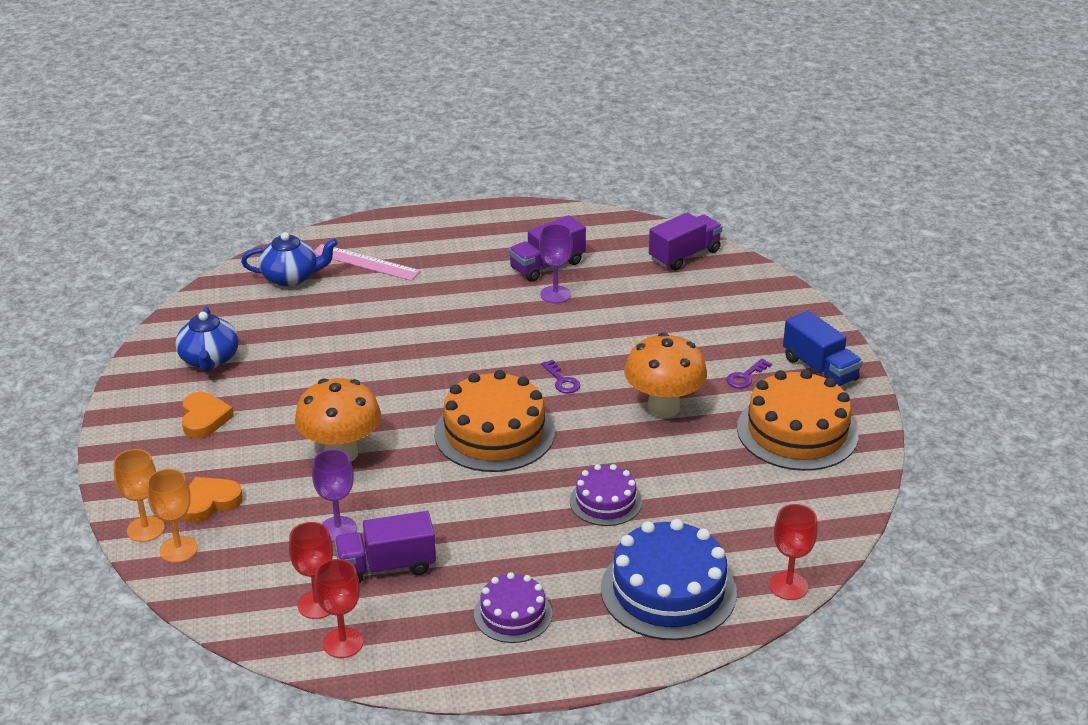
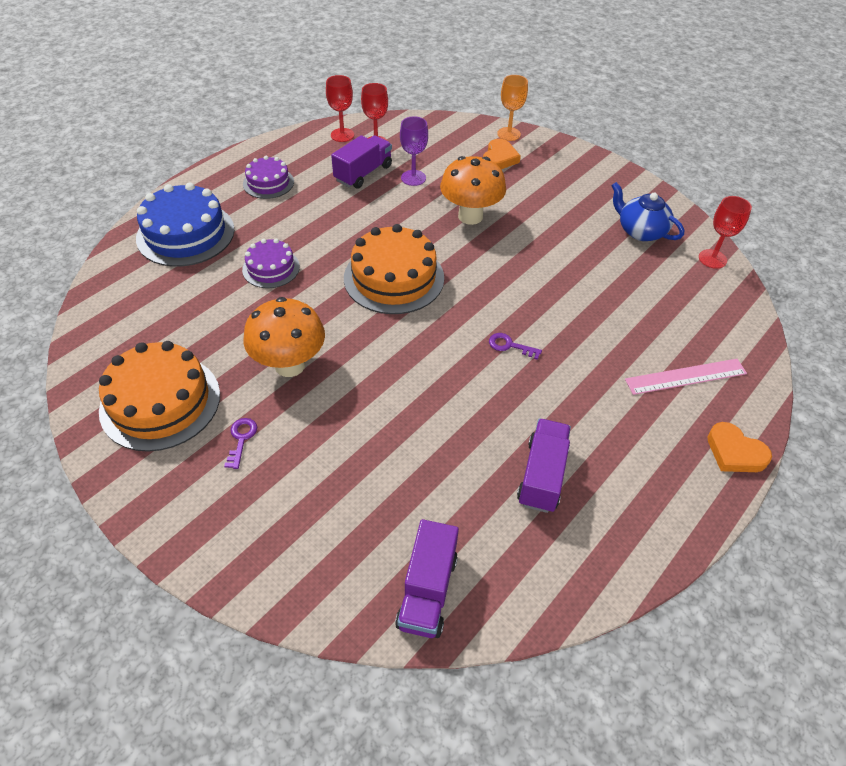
camera: 140 degrees right, 15 degrees up
orange goblet [147,469,198,563] -> none
orange heart [182,392,234,438] -> orange heart moved to [708,422,772,472]
blue teapot [241,232,338,287] -> none
purple goblet [539,224,573,303] -> none
purple key [541,360,580,393] -> purple key moved to [489,333,542,360]
red goblet [769,504,818,600] -> red goblet moved to [699,196,752,269]
blue truck [783,311,863,386] -> none

